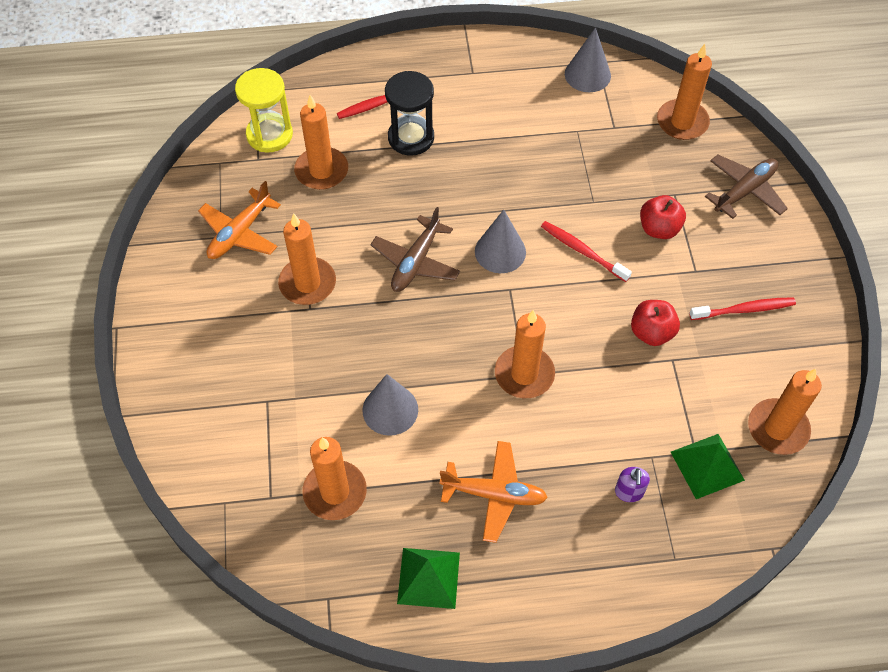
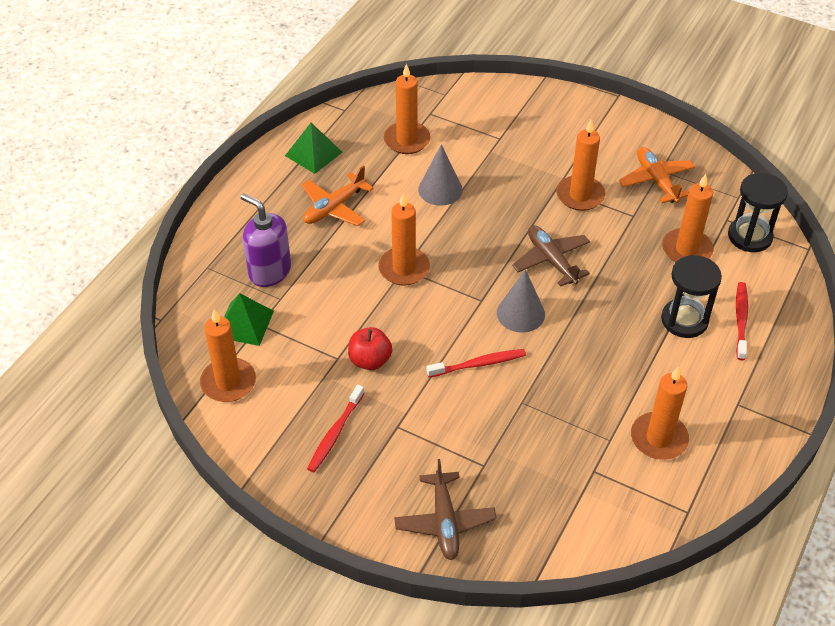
camera: 125 degrees right, 10 degrees down
yellow hourglass [235,68,293,152] -> black hourglass [728,173,788,252]
grey cone [565,27,611,92] -> none
purple soap dispenser [615,467,650,502] -> purple soap dispenser [241,193,291,287], size x1.99
red apple [640,195,686,239] -> none
orange candle [657,44,712,140] -> orange candle moved to [631,367,689,460]

